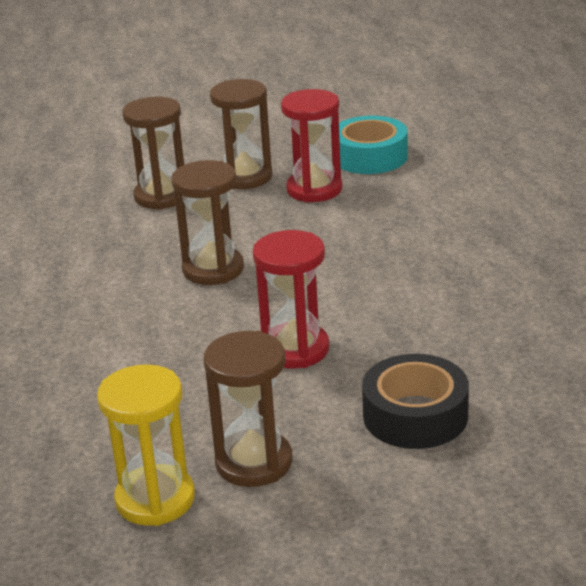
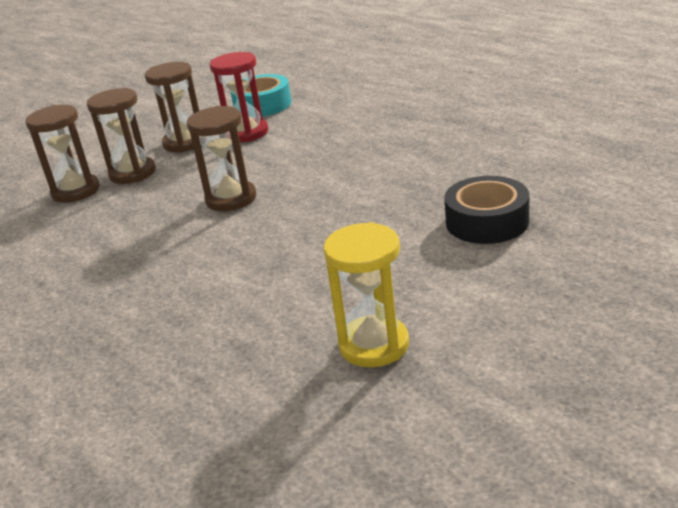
camera: 30 degrees left, 0 degrees up
brown hourglass [203,331,292,487] -> brown hourglass moved to [25,105,100,203]
red hourglass [253,230,329,368] -> none

